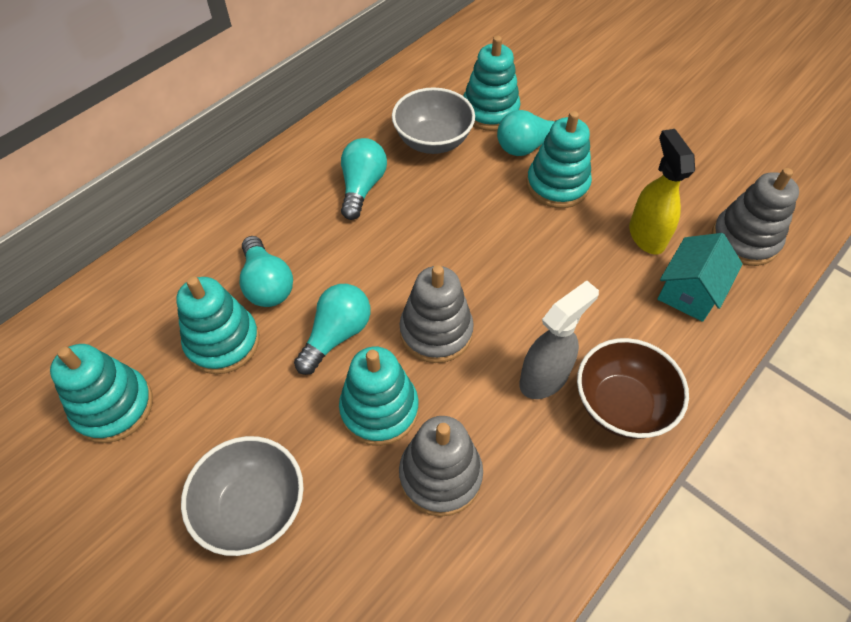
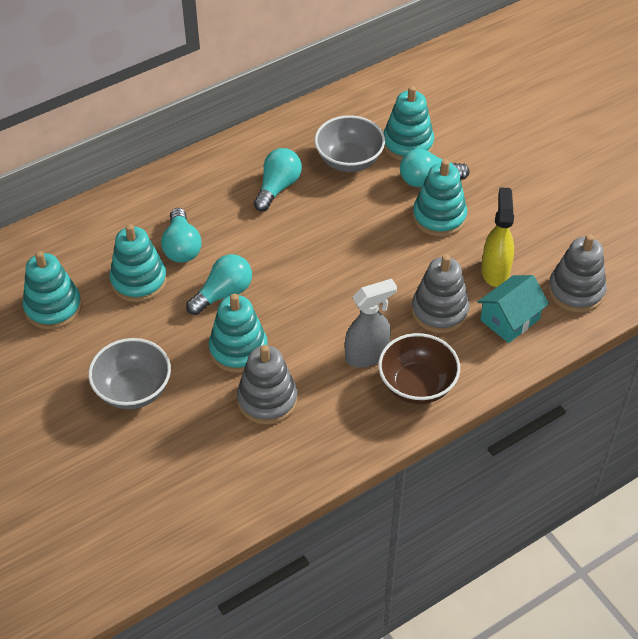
camera: 15 degrees right, 5 degrees down
grey stacking toy [399,265,474,363] -> grey stacking toy moved to [411,255,470,333]

